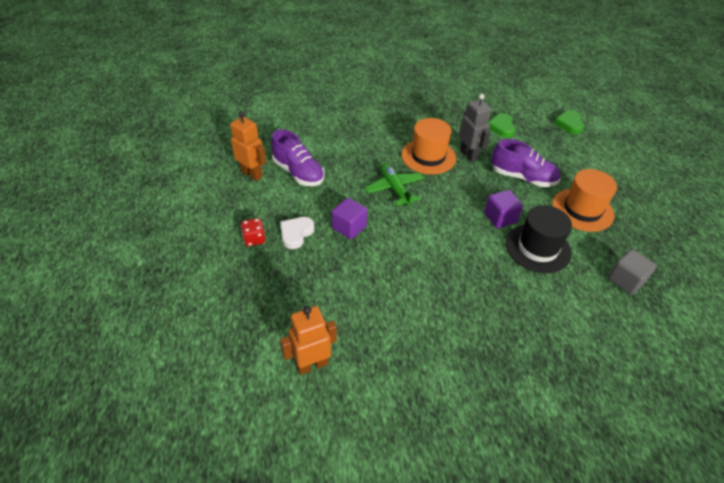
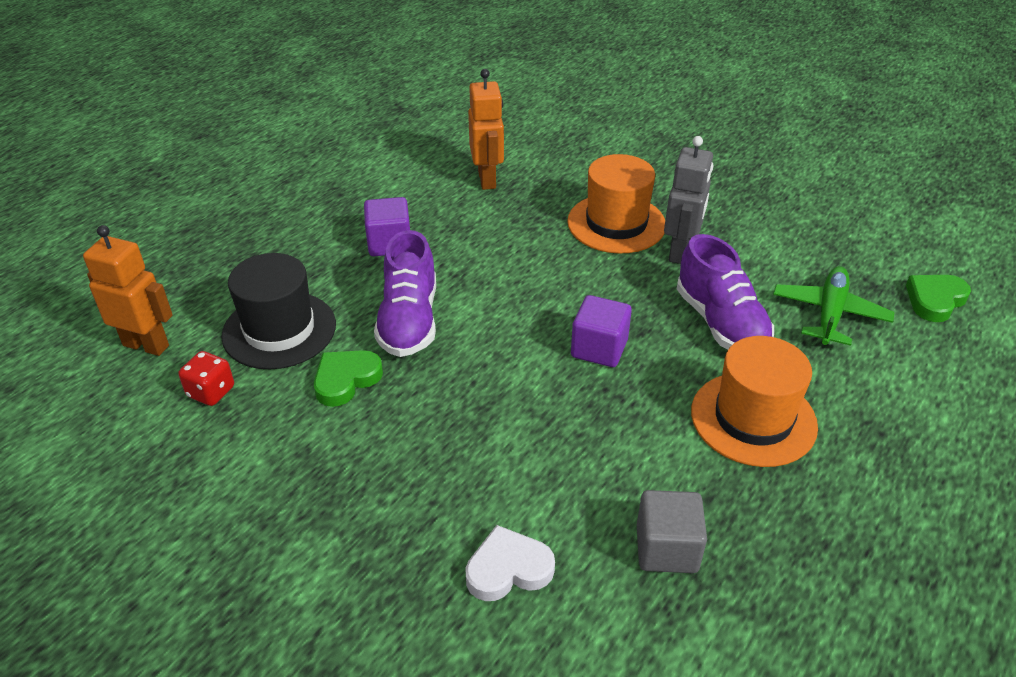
camera: 45 degrees right, 5 degrees down
orange robot [230,111,266,181] -> orange robot moved to [468,69,504,190]
red dice [241,218,265,246] -> red dice moved to [178,351,234,406]
purple shoe [271,129,325,186] -> purple shoe moved to [374,230,436,357]
white heart [280,217,314,249] -> white heart moved to [465,525,555,601]
green plane [365,163,424,206] -> green plane moved to [773,266,894,346]
green heart [488,113,515,138] -> green heart moved to [314,350,383,407]
black hat [506,205,572,273] -> black hat moved to [221,253,336,369]

